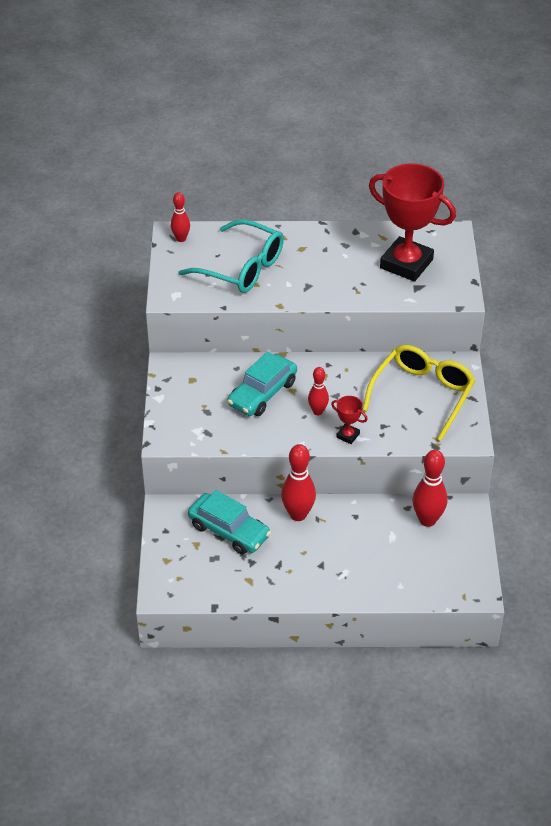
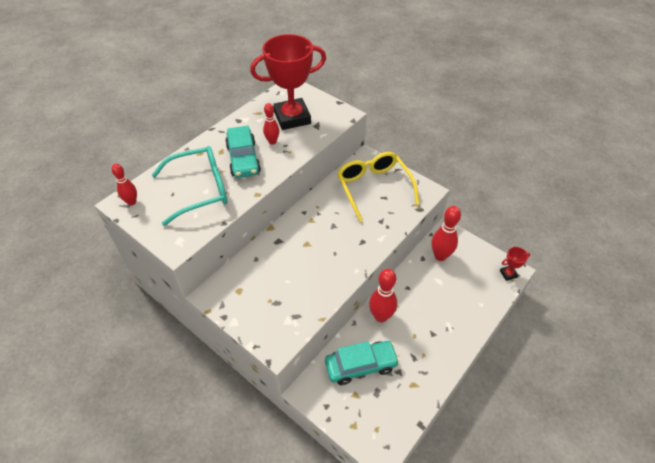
camera: 50 degrees left, 5 degrees up
turquoise car [227,352,297,416] -> turquoise car moved to [225,126,261,178]
red bowling pin [308,367,329,415] -> red bowling pin moved to [263,103,279,145]
red trophy [331,396,368,444] -> red trophy moved to [500,247,530,281]

